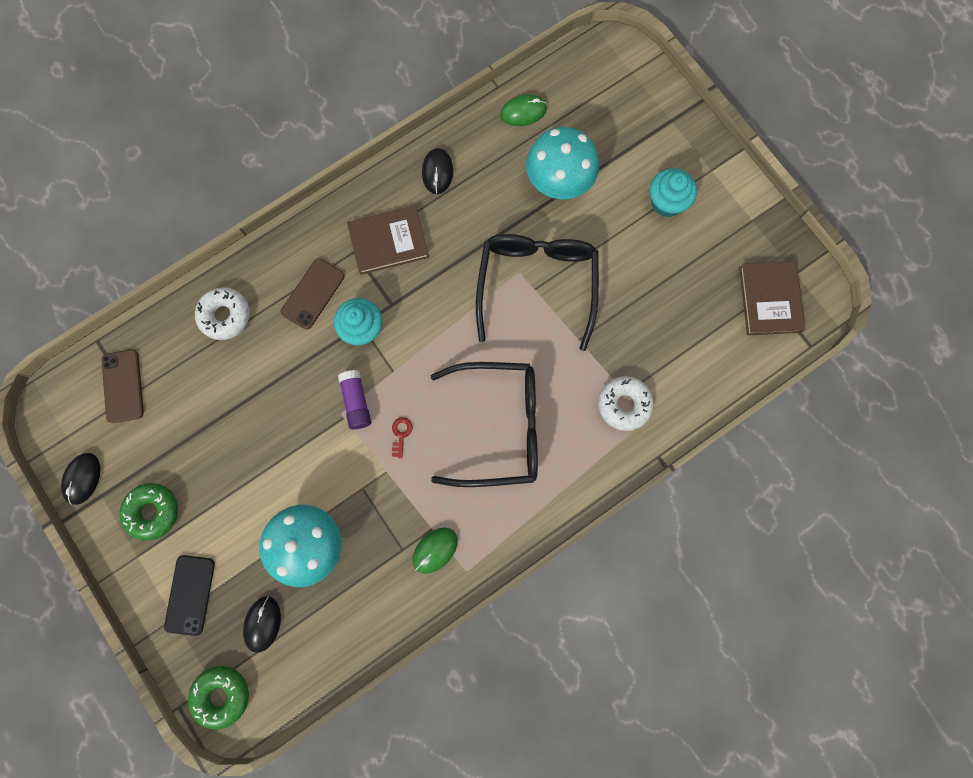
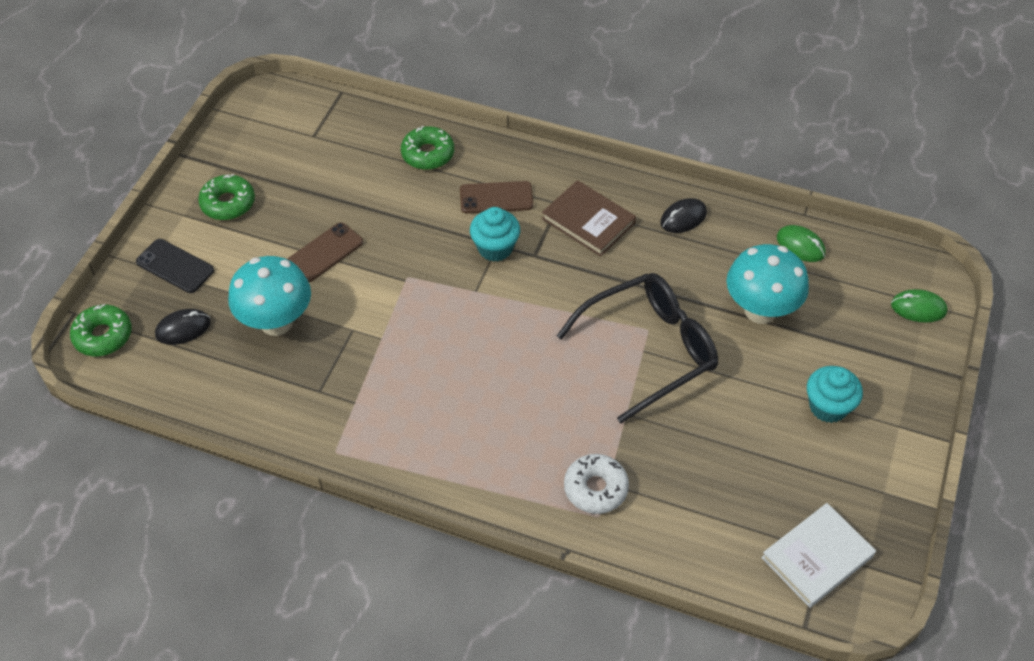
camera: 55 degrees right, 25 degrees down
black mouse [61,453,100,505] -> none
brown phone [101,349,144,423] -> brown phone moved to [288,222,363,282]
black phone [164,555,215,636] -> black phone turned 60 degrees clockwise [136,239,214,293]
white donut [195,287,250,340] -> green donut [401,126,454,170]
purple glue stick [338,370,371,429] -> none
red key [392,417,413,458] -> none
green mouse [412,527,458,574] -> green mouse moved to [891,289,948,323]
black glasses [431,362,538,487] -> none
brown book [739,261,805,335] -> white book [761,503,876,608]

